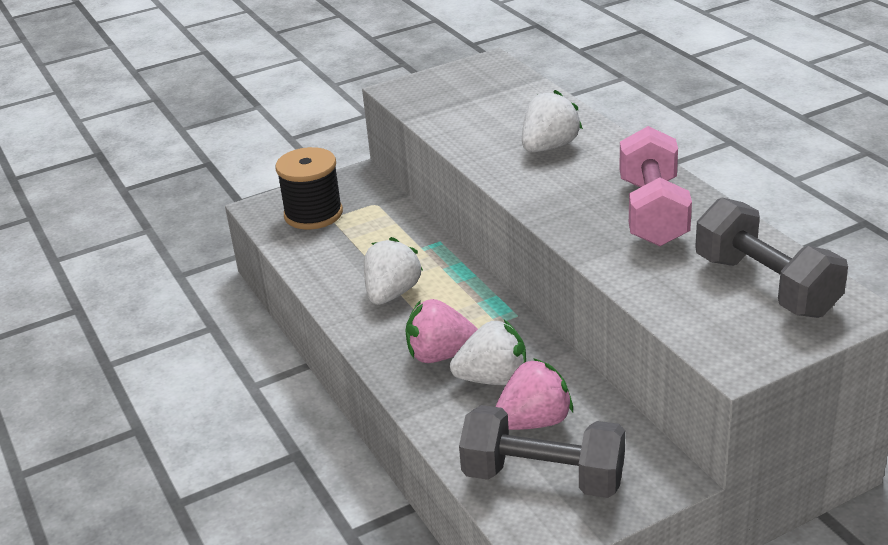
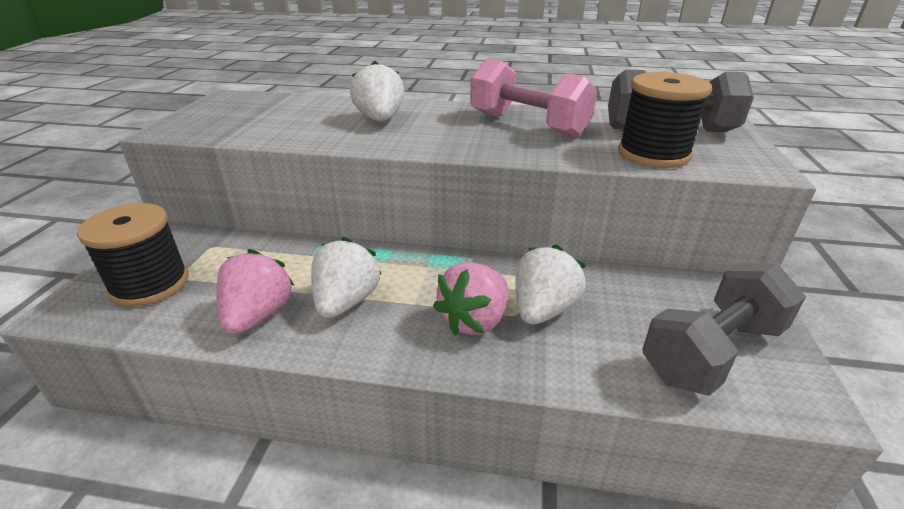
camera: 55 degrees left, 0 degrees up
white strawberry [364,237,423,305] -> white strawberry turned 45 degrees clockwise [311,237,382,318]
pink strawberry [495,358,573,430] -> pink strawberry moved to [216,249,295,335]
none -> black spool [618,72,712,168]

